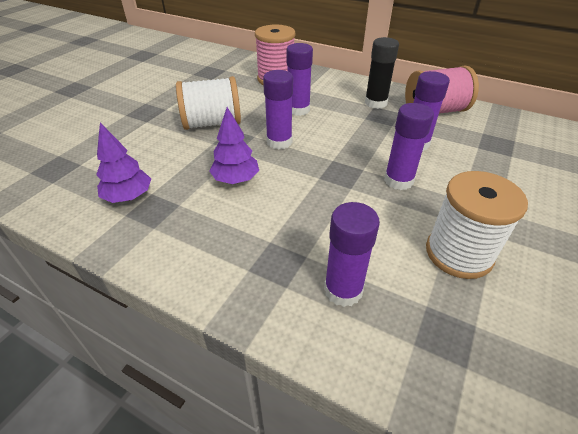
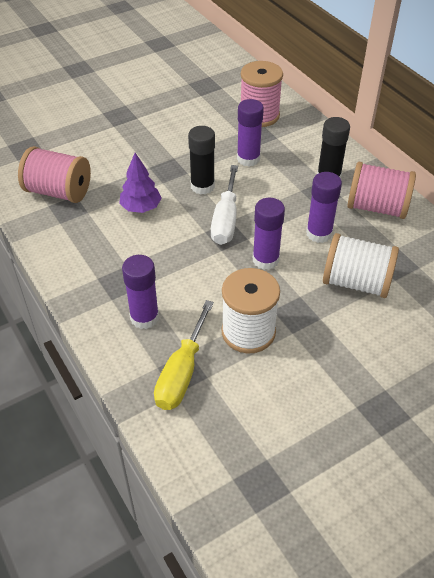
camera: 30 degrees right, 5 degrees up
purple tree [96,123,151,203] -> pink spool [18,146,91,203]
white spool [176,76,241,130] -> white spool moved to [323,233,399,298]
purple glue stick [263,70,293,149] -> black glue stick [188,126,215,195]
none -> yellow screwdriver [154,300,214,410]
none -> white screwdriver [211,165,238,245]

